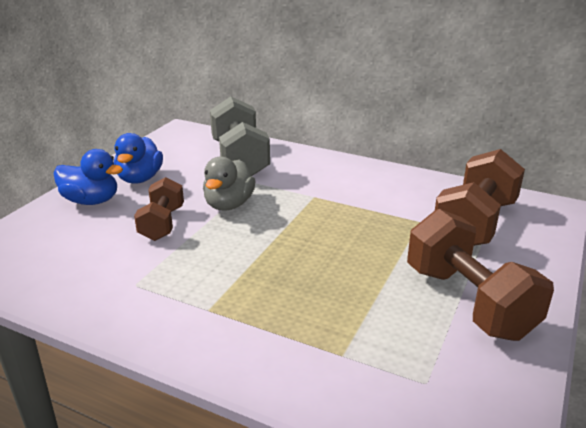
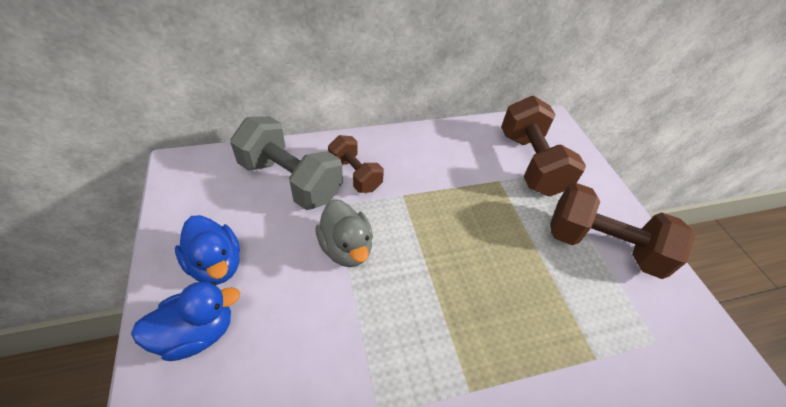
camera: 45 degrees left, 20 degrees up
brown dumbbell [134,177,184,241] -> brown dumbbell moved to [328,135,384,193]

